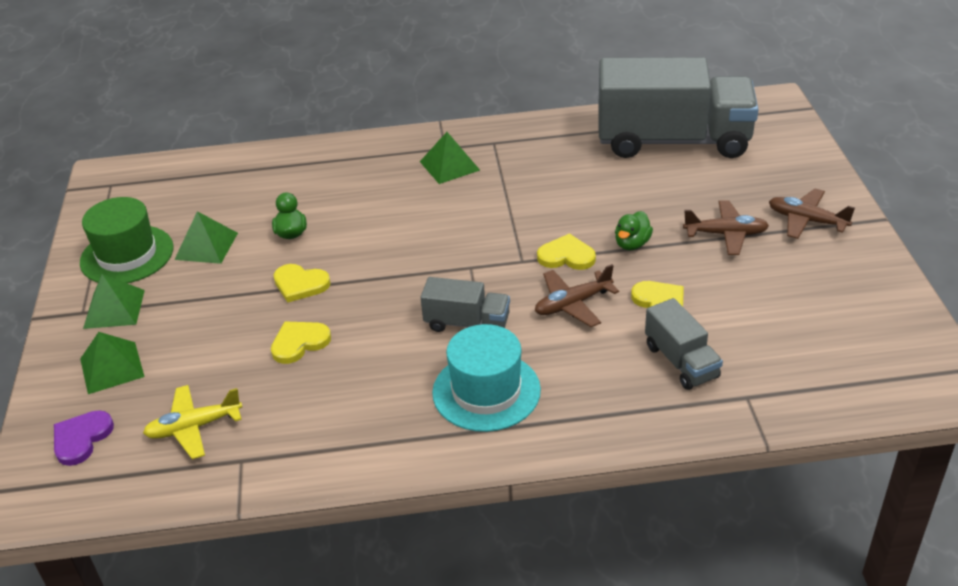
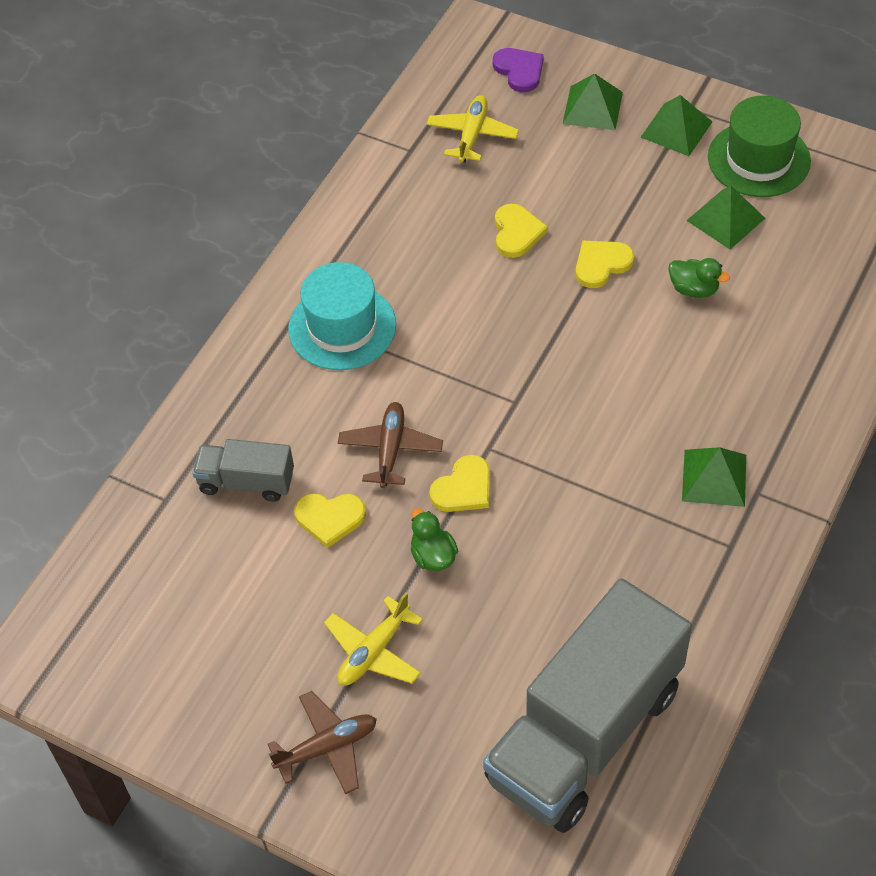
camera: 125 degrees right, 15 degrees up
grey truck [420,277,510,332] -> none
brown plane [683,201,769,255] -> yellow plane [324,592,423,686]

